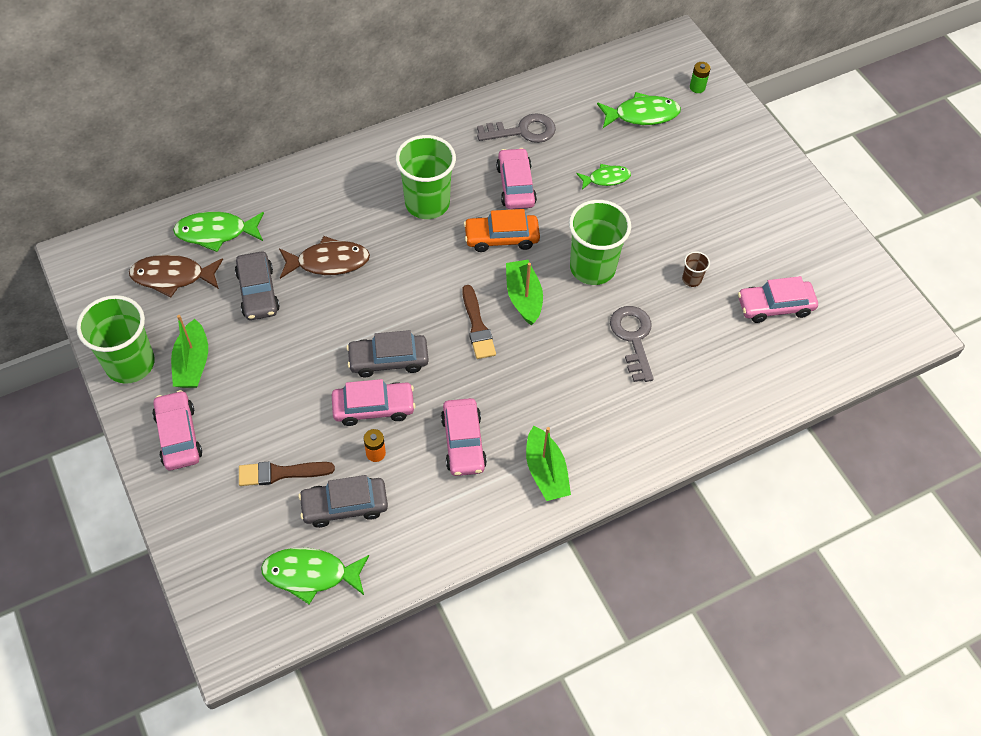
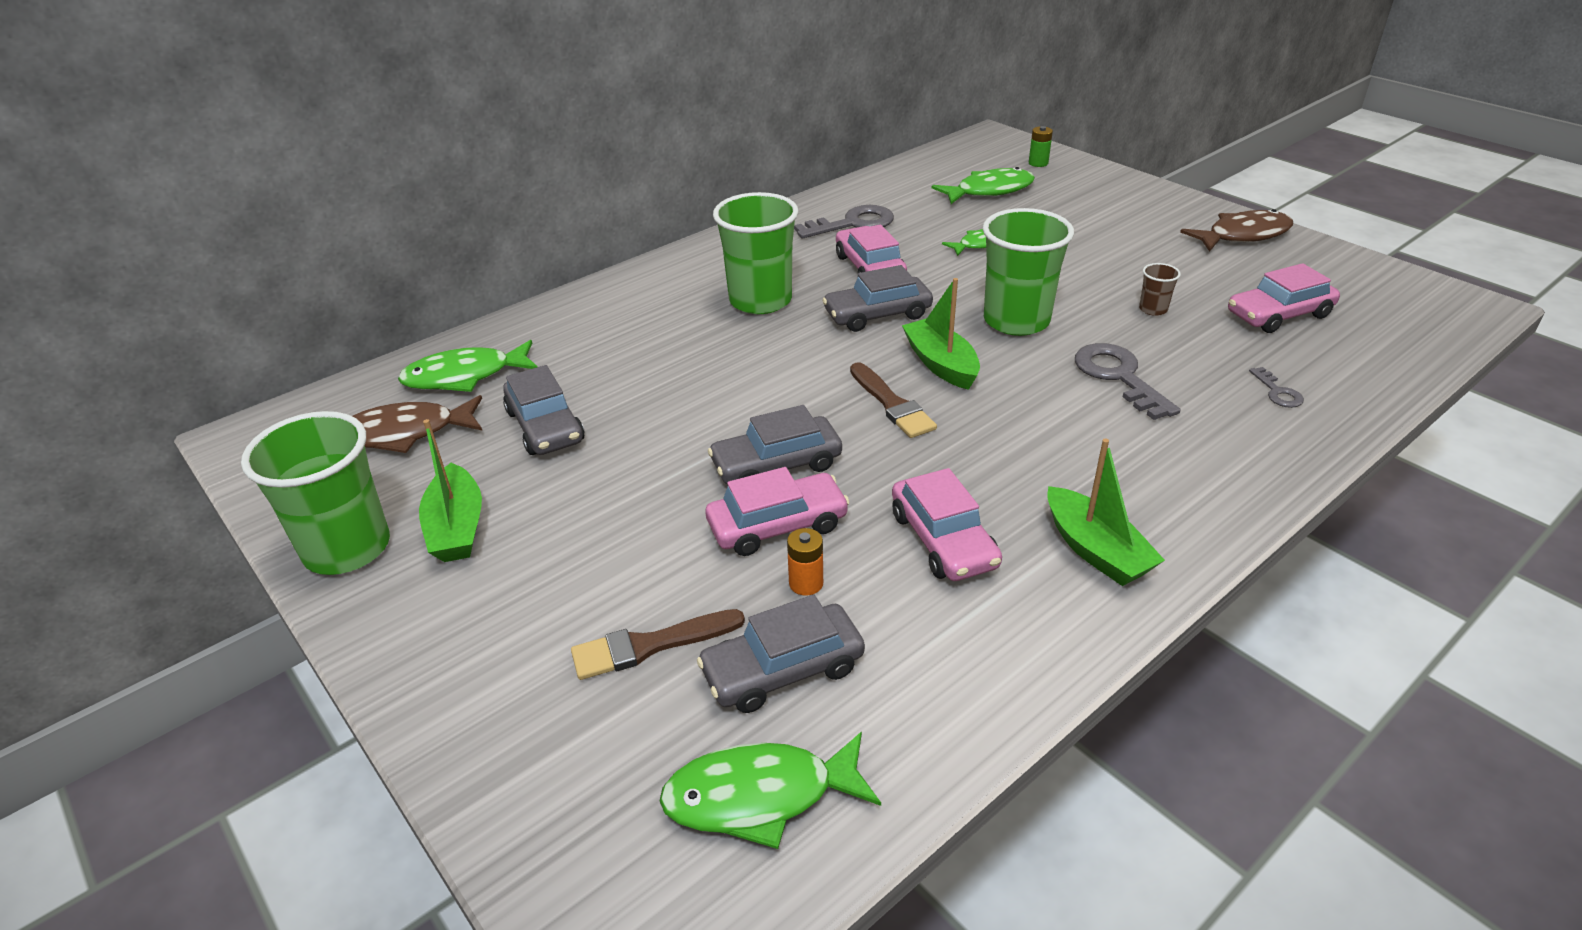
camera: 10 degrees left, 20 degrees down
pink car [152,390,202,470] -> none
brown fish [279,236,370,279] -> brown fish moved to [1180,209,1293,252]
orange car [464,209,540,252] -> grey car [822,265,933,332]
none -> grey key [1249,367,1304,408]

